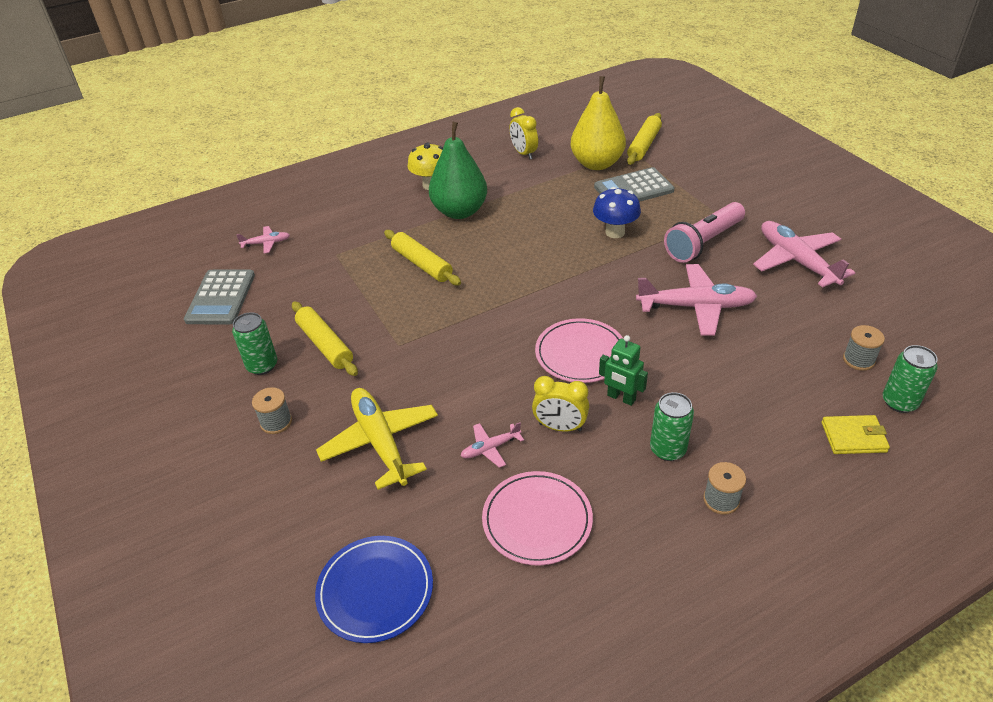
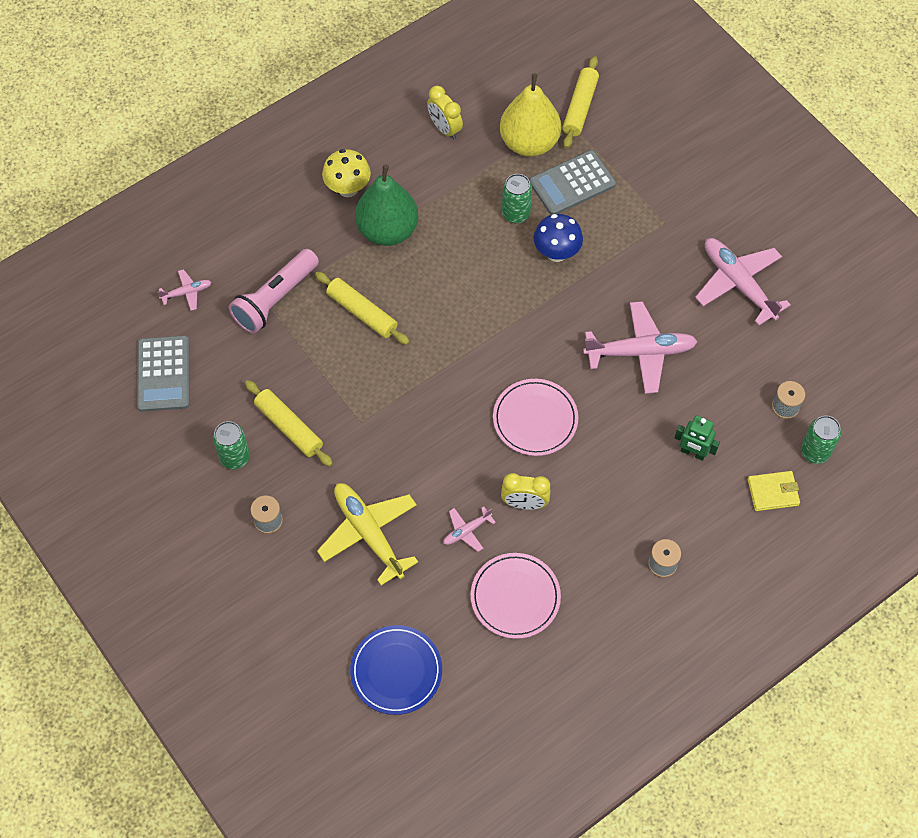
camera: 10 degrees left, 20 degrees up
green robot [599,335,648,406] -> green robot moved to [675,415,720,461]
green can [650,392,694,461] -> green can moved to [502,174,532,223]
pink flashlight [664,202,745,263] -> pink flashlight moved to [229,249,319,334]

